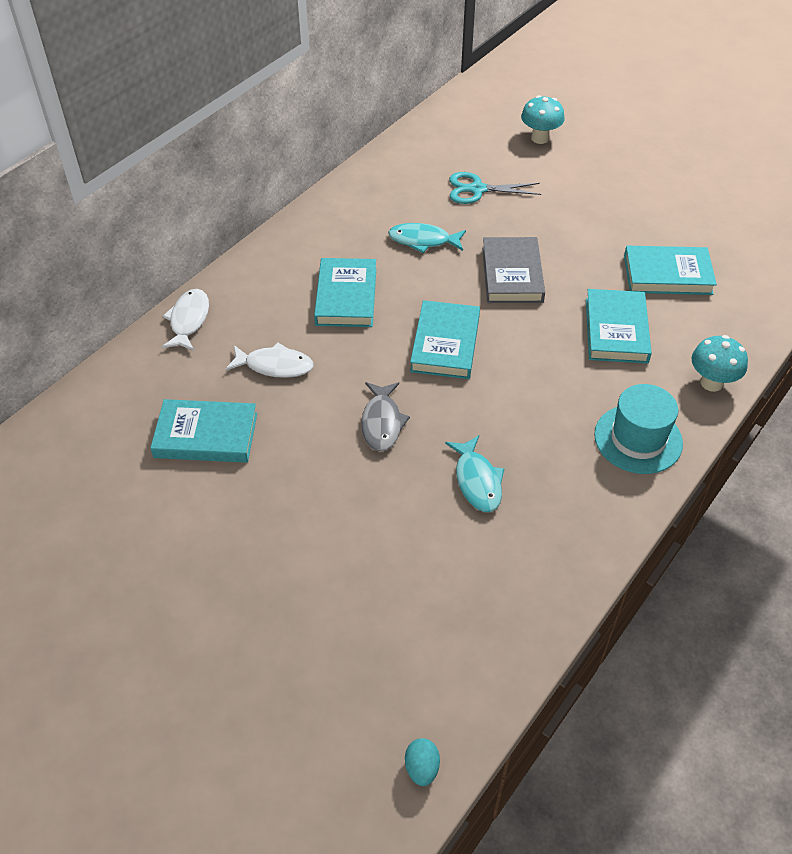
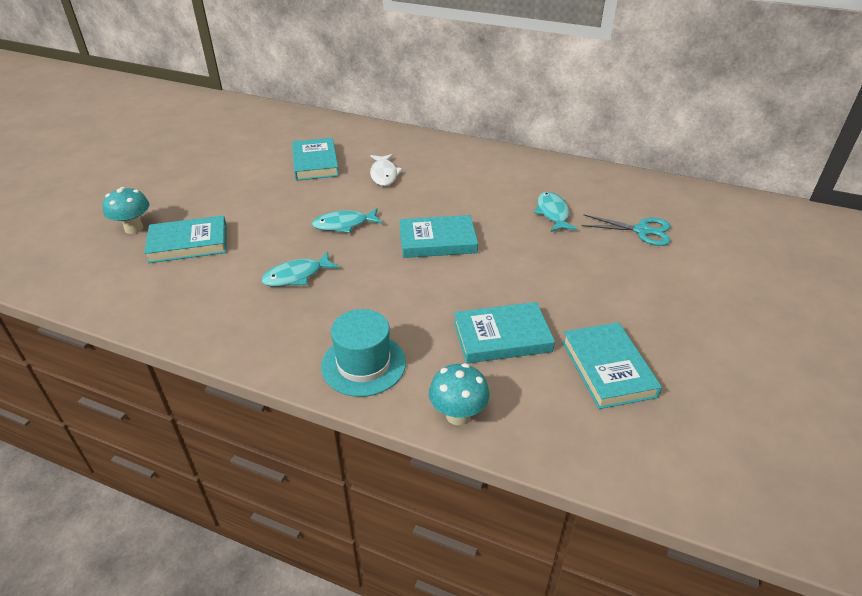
camera: 75 degrees right, 10 degrees down
white fish [162,289,209,351] -> none
turquoise book [314,258,376,327] -> turquoise book moved to [144,215,227,263]
grey fish [361,382,410,452] -> turquoise fish [312,208,383,233]
turquoise egg [405,738,440,786] -> none
turquoise scissors [449,172,541,204] -> turquoise scissors turned 120 degrees clockwise [581,215,671,246]
grey book [482,237,545,303] -> none
turquoise mushroom [521,95,565,144] -> turquoise mushroom moved to [103,187,149,234]

